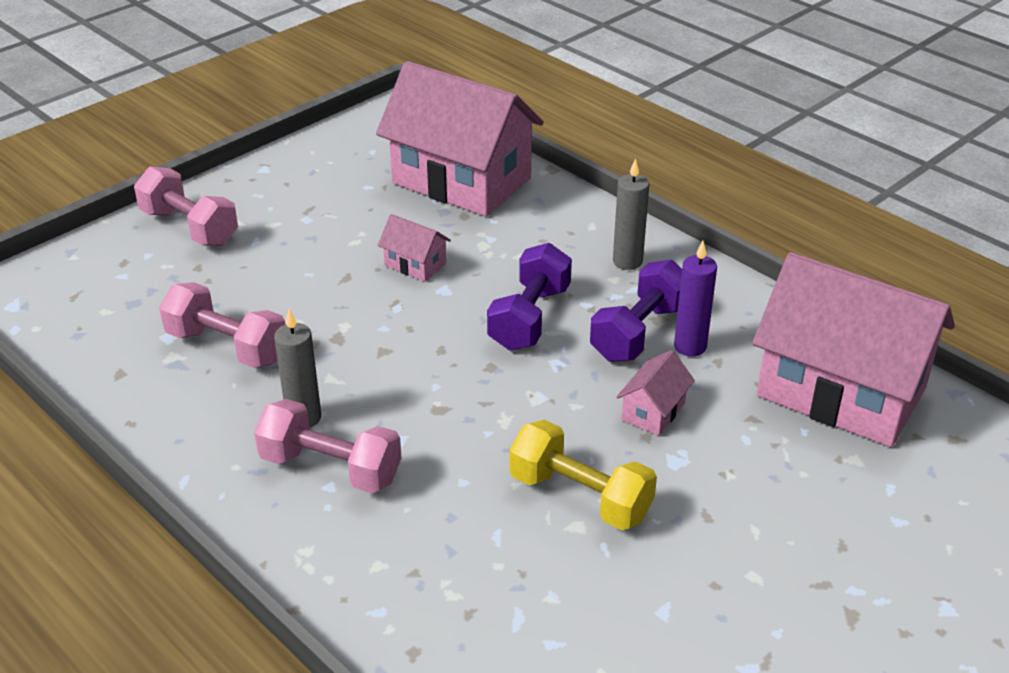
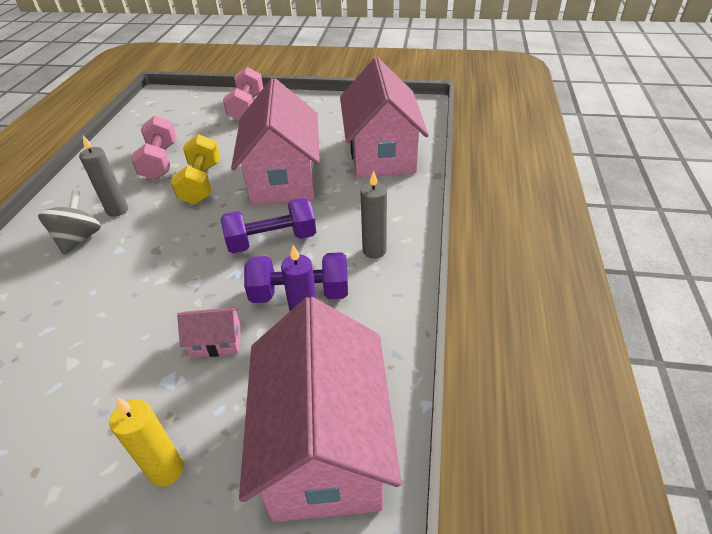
camera: 55 degrees right, 5 degrees up
pink dumbbell [254,399,402,493] -> grey spinning top [38,190,101,255]
pink house [378,214,451,282] -> pink house [231,78,320,205], size x2.47
yellow dumbbell [509,420,657,530] -> yellow dumbbell moved to [171,134,220,204]
none -> yellow candle [109,398,184,487]

